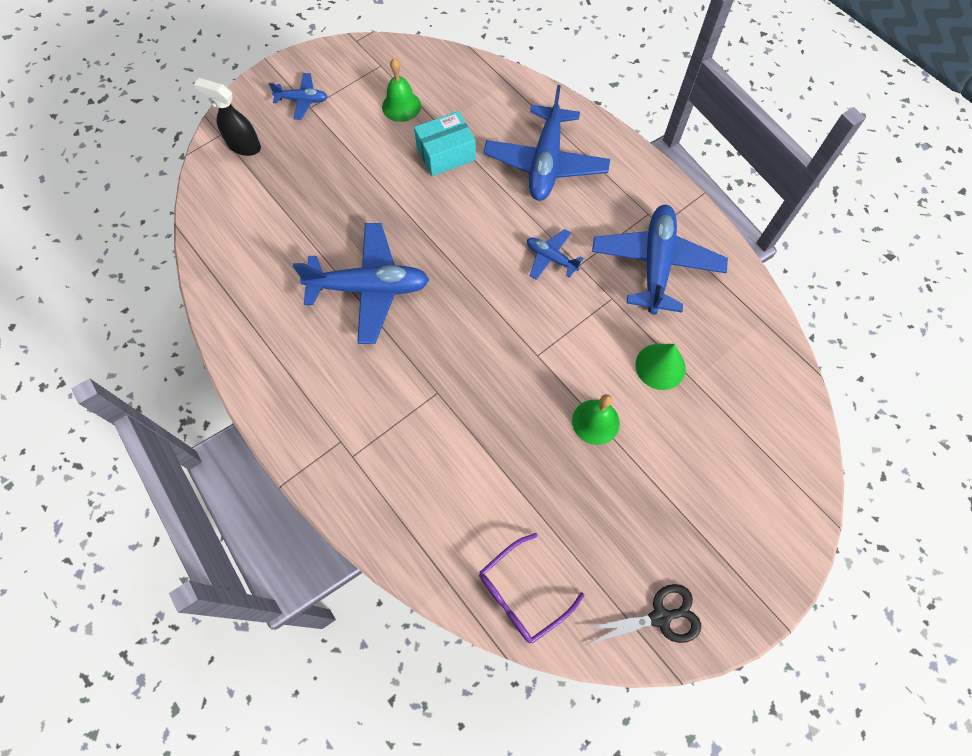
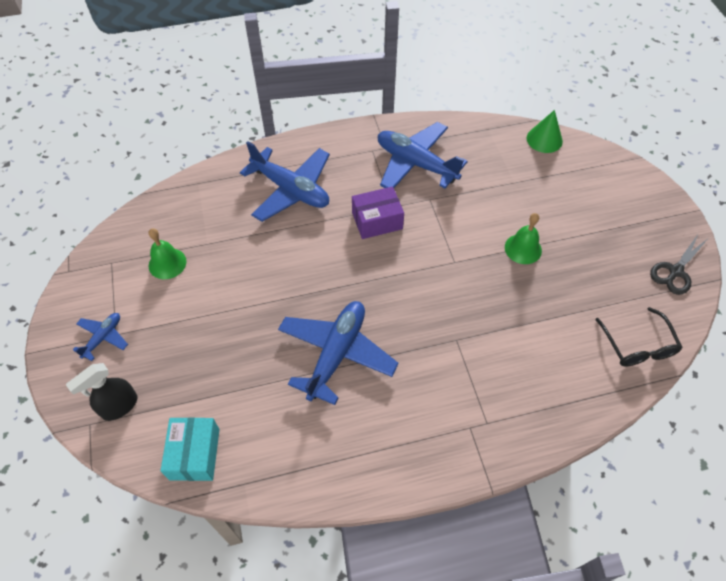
camera: 65 degrees left, 10 degrees down
turquoise box [414,111,476,176] -> turquoise box moved to [160,417,220,481]
purple glasses [479,533,584,644] -> black glasses [595,307,683,367]
blue plane [527,229,584,280] -> purple box [352,186,404,239]
black scissors [584,584,701,644] -> black scissors turned 150 degrees counterclockwise [650,233,707,295]
green cone [636,344,686,390] -> green cone moved to [527,110,563,153]

